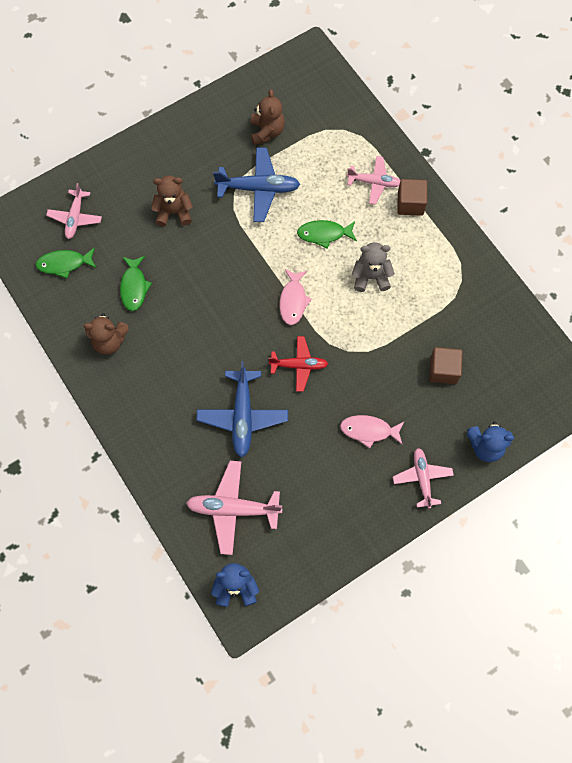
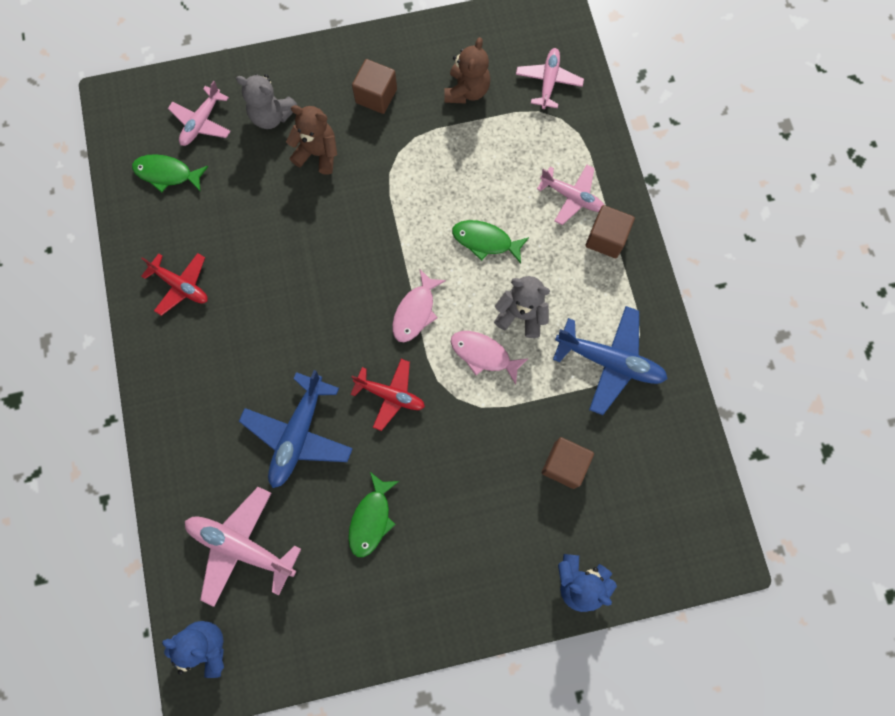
camera: 20 degrees right, 5 degrees up
brown teddy bear [83,313,129,355] -> red plane [141,253,208,316]
green fish [120,256,152,311] -> green fish moved to [348,472,399,557]
blue plane [213,147,300,222] -> blue plane moved to [553,306,668,415]
pink fish [340,415,404,448] -> pink fish moved to [451,331,529,384]
pink plane [393,448,454,509] -> pink plane moved to [516,48,584,109]
none -> grey teddy bear [236,74,298,129]
none -> brown cube [352,59,397,114]

